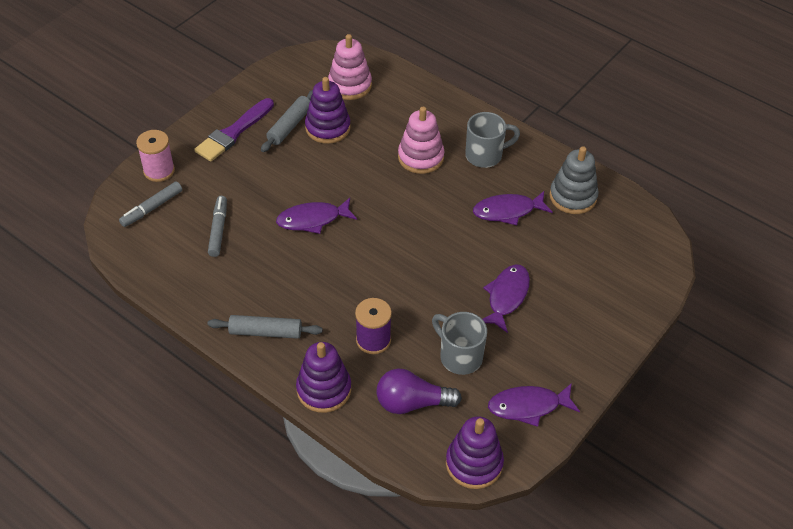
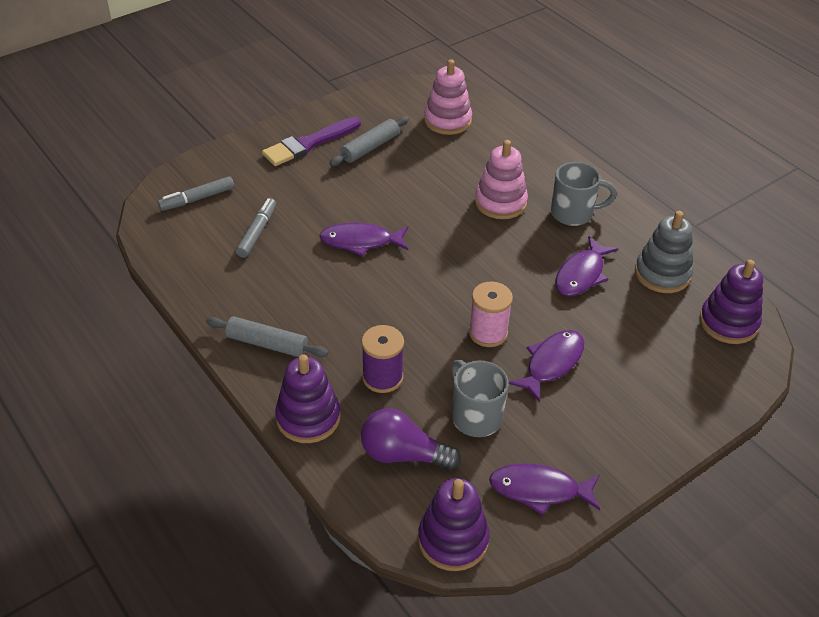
camera: 15 degrees right, 5 degrees down
pink spool [136,130,175,182] -> pink spool moved to [469,282,513,347]
purple stacking toy [305,77,351,144] -> purple stacking toy moved to [700,260,763,344]
purple fish [473,191,553,225] -> purple fish turned 60 degrees counterclockwise [555,236,618,296]

